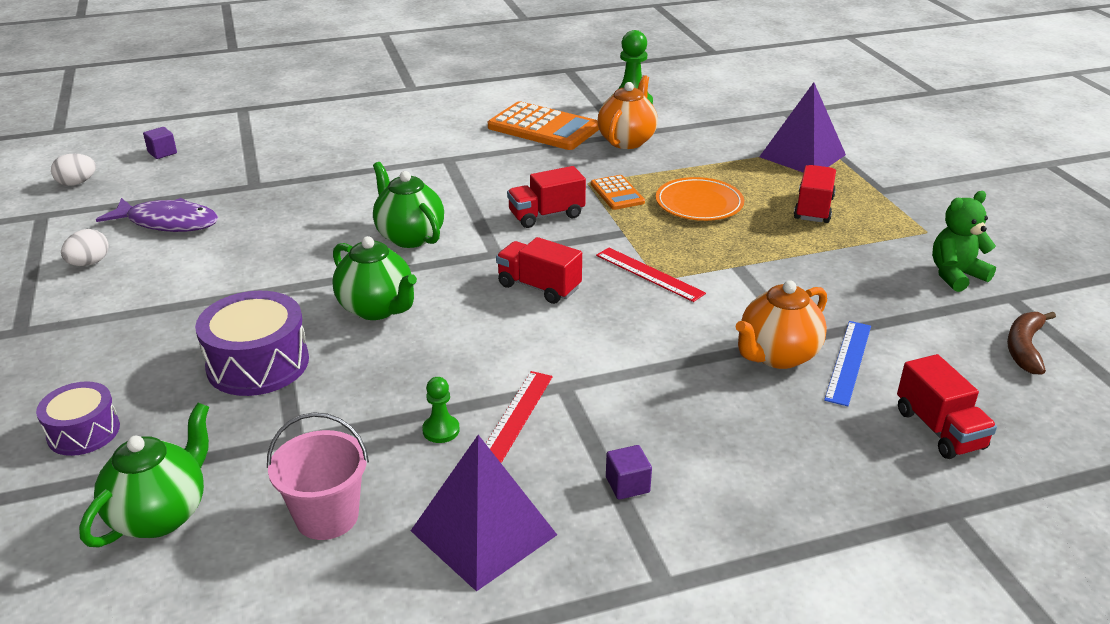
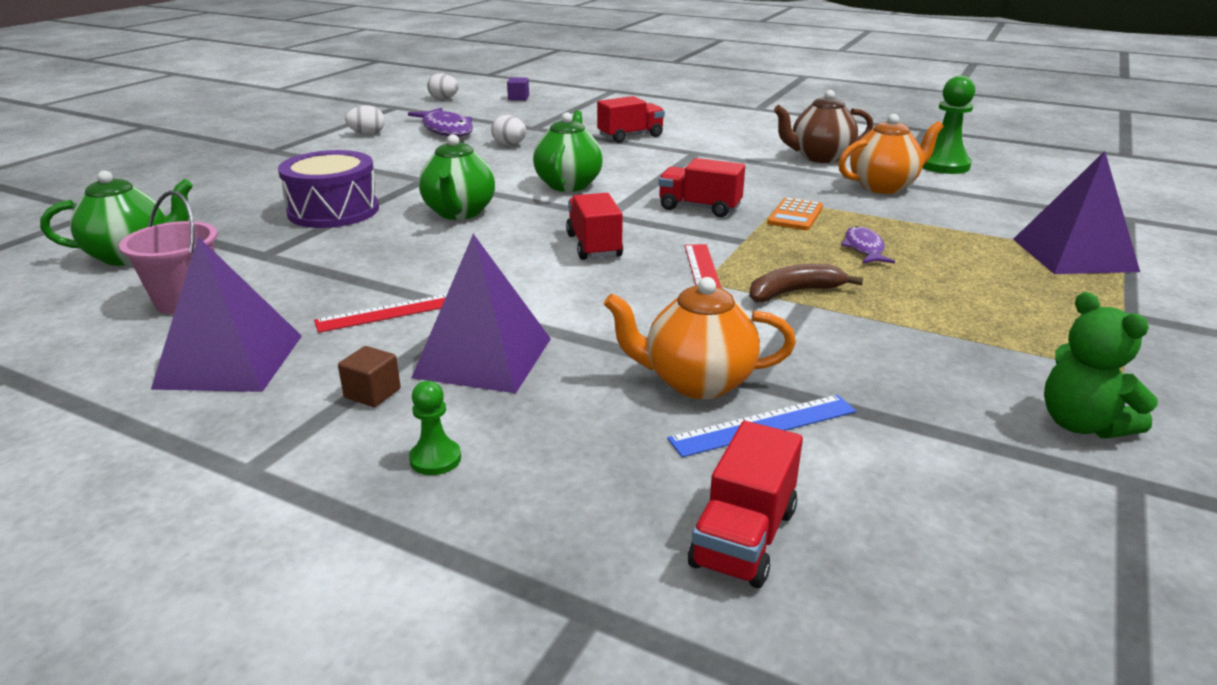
camera: 45 degrees right, 5 degrees down
purple drum [36,381,120,456] -> none
green pawn [422,377,460,443] -> green pawn moved to [409,381,461,475]
orange calculator [488,101,599,150] -> brown teapot [774,90,873,163]
purple cube [606,445,652,500] -> brown cube [338,346,401,407]
orange plate [656,177,744,221] -> purple fish [841,226,895,263]
red truck [794,165,836,223] -> red truck moved to [597,96,665,143]
green teddy bear [932,191,996,292] -> green teddy bear turned 135 degrees counterclockwise [1044,292,1158,438]
brown banana [1007,312,1056,375] -> brown banana moved to [749,264,863,302]
none -> purple pyramid [411,234,551,393]
none -> white egg [491,115,526,145]

